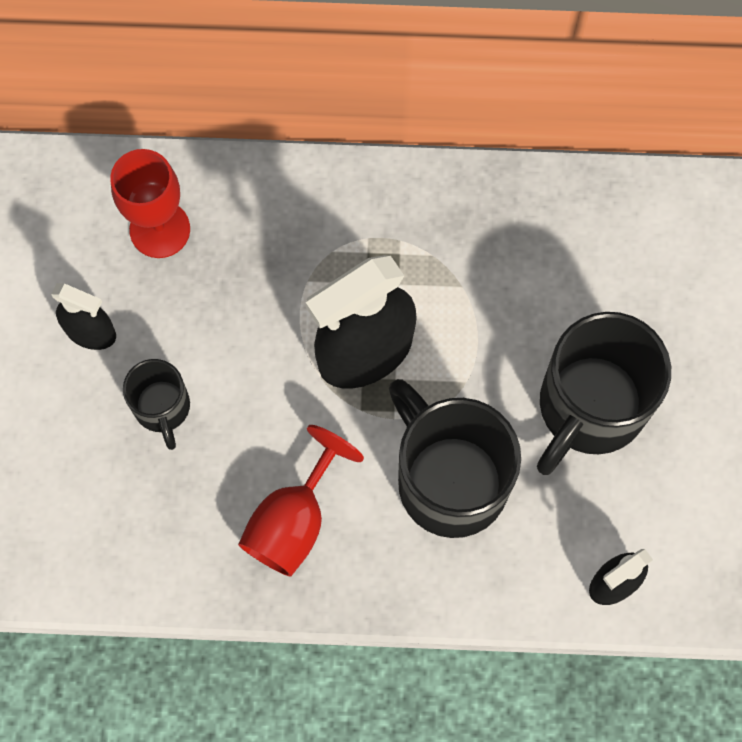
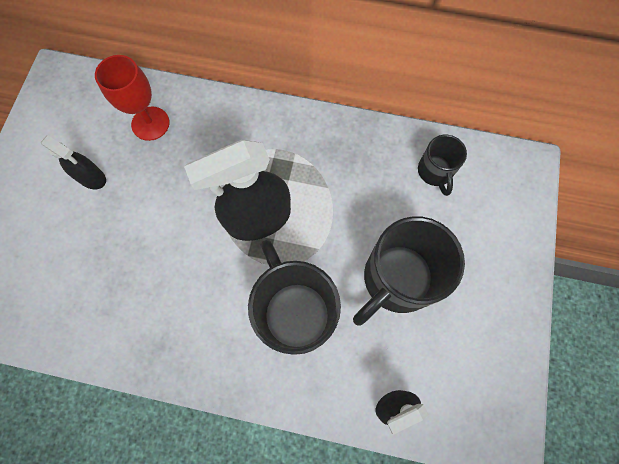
camera: 10 degrees right, 0 degrees up
black mug [123,359,190,450] -> black mug moved to [418,135,467,196]
red goblet [238,425,364,577] -> none

